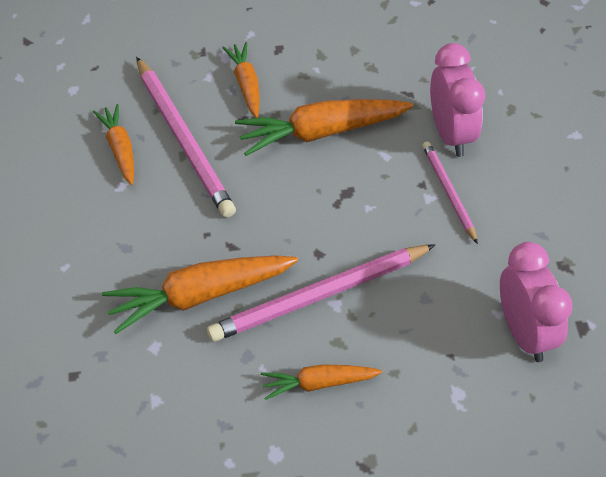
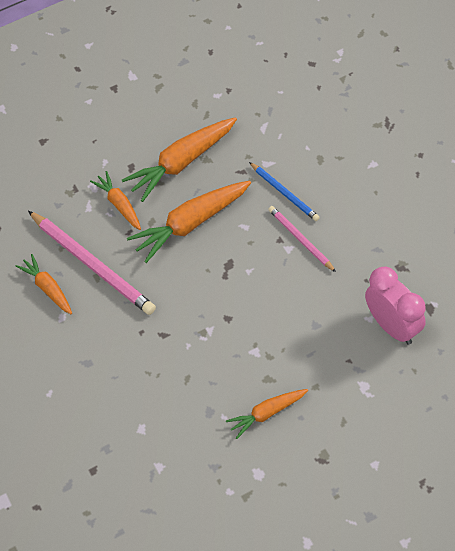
camera: 15 degrees left, 5 degrees up
orange carrot [102,256,298,334] -> orange carrot moved to [122,117,237,202]
pink pencil [207,244,436,342] -> none
pink clock [430,43,485,157] -> blue pencil [249,162,320,221]

